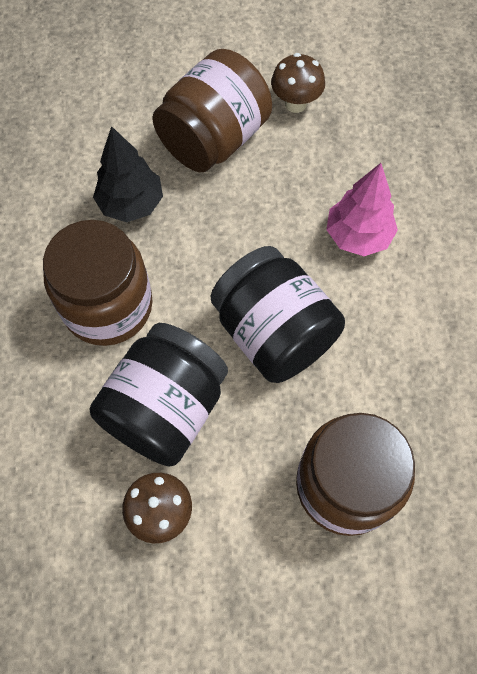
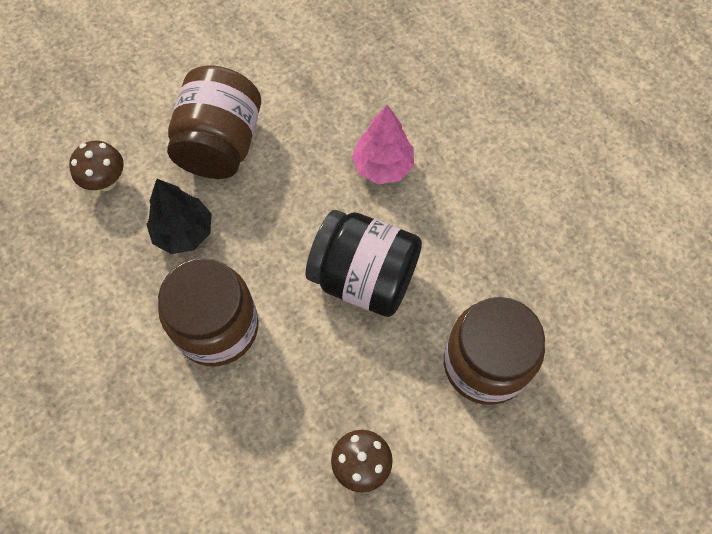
camera: 30 degrees left, 0 degrees up
black jar [90,323,228,467] -> none
brown mushroom [271,53,325,113] -> brown mushroom moved to [69,141,124,191]

